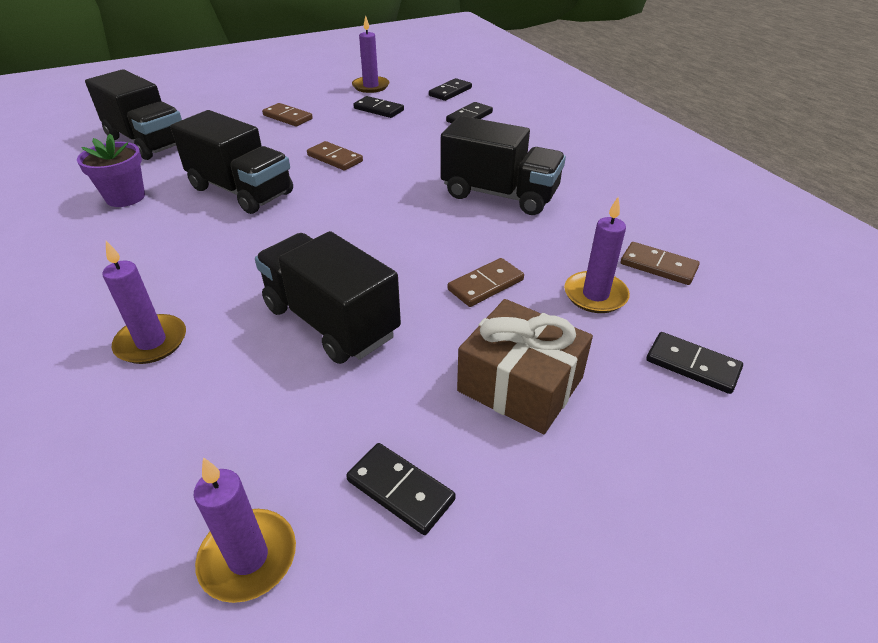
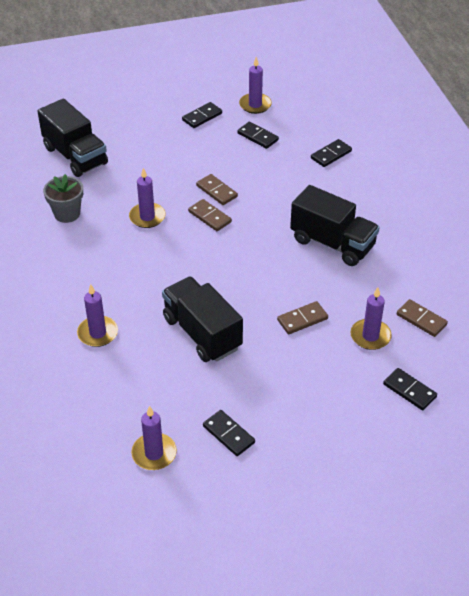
camera: 10 degrees right, 5 degrees up
purple flower pot [77,134,145,207] -> grey flower pot [43,174,83,223]
black truck [171,110,293,214] -> purple candle [129,168,166,228]
brown domino [262,103,313,126] -> brown domino moved to [188,199,232,231]
black domino [429,78,472,101] -> black domino moved to [182,102,222,128]
brown gift [457,299,593,434] -> none

